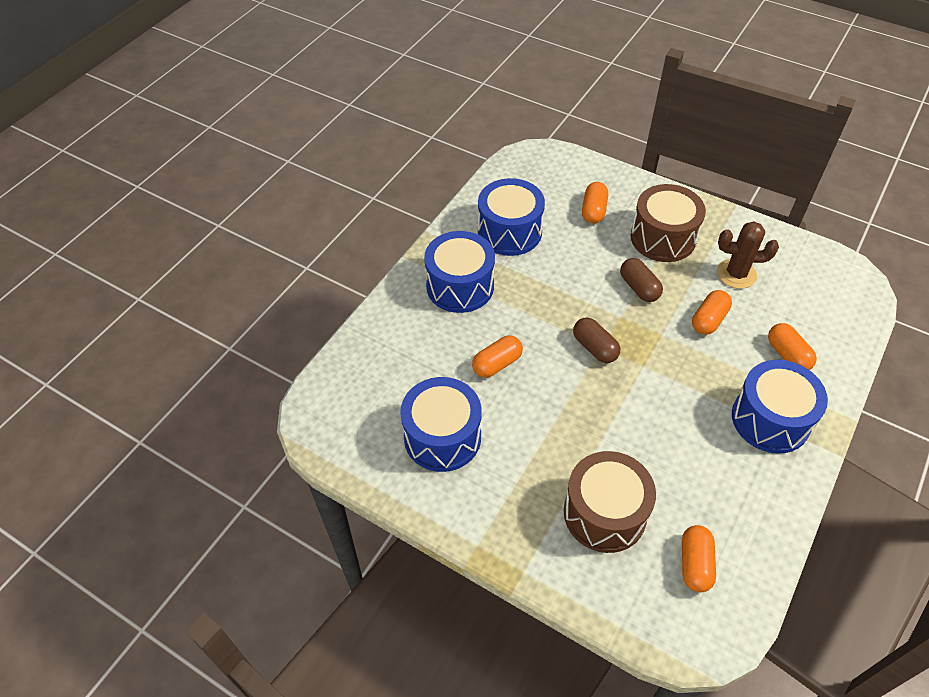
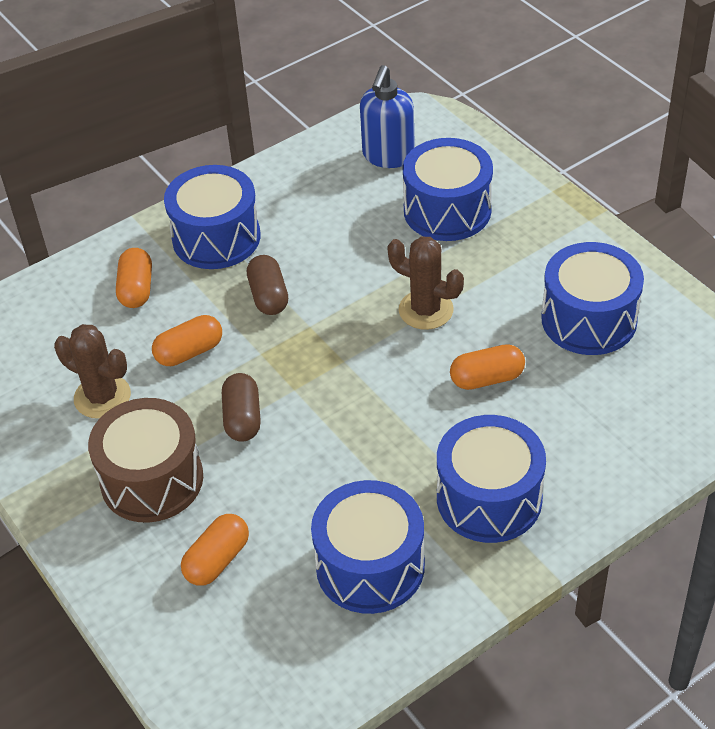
camera: 155 degrees left, 5 degrees down
brown drum [564,451,656,553] -> blue drum [403,138,493,241]
brown capsule [573,317,620,363] -> brown capsule moved to [247,255,288,315]
orange capsule [682,525,716,592] -> blue soap dispenser [360,65,415,168]
none -> brown cactus [387,236,464,330]

